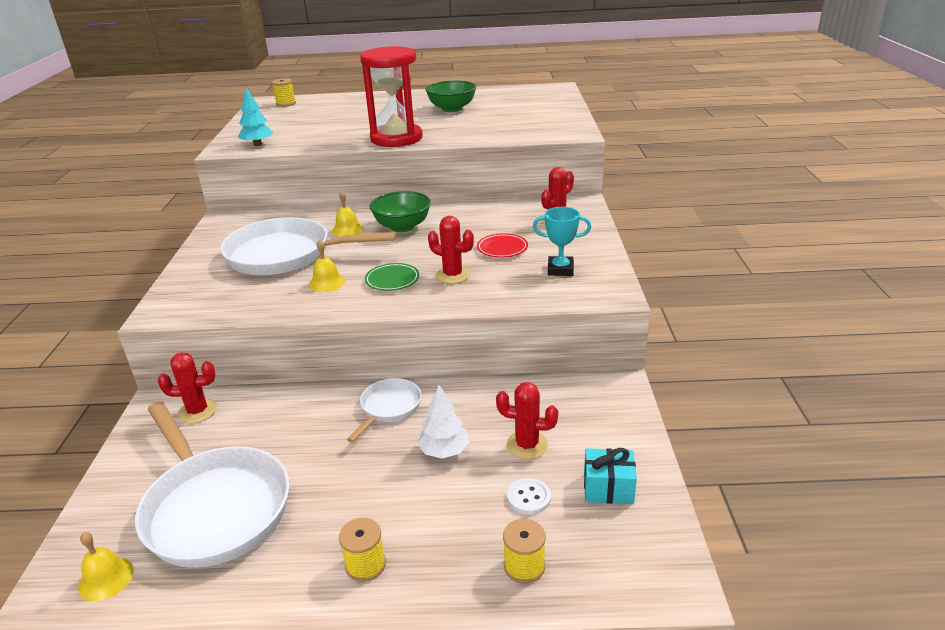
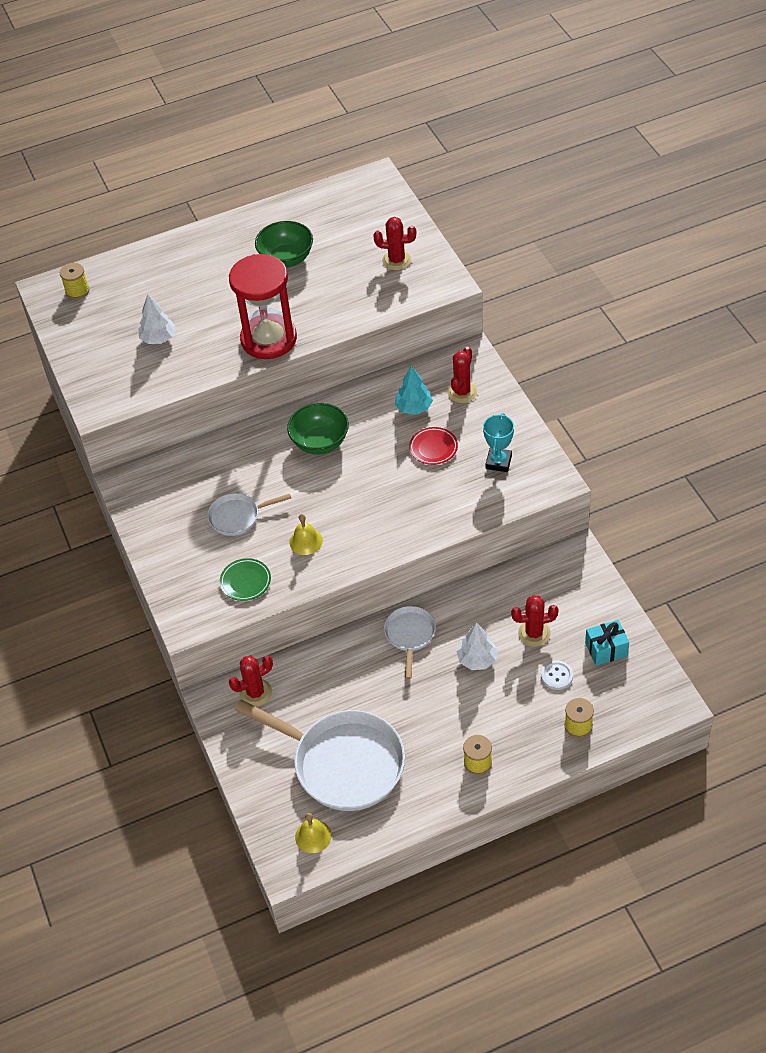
camera: 20 degrees left, 20 degrees up
white pan [220,217,397,276] -> white pan [207,493,291,536], size x0.50
turquoise tree [238,88,274,146] -> turquoise tree moved to [395,366,433,415]
yellow bell [332,191,364,237] -> none
green plate [365,263,419,291] -> green plate moved to [220,558,271,601]
red cactus [428,216,474,284] -> red cactus moved to [373,217,416,270]
turquoise trophy [533,207,591,276] -> turquoise trophy turned 60 degrees counterclockwise [483,413,514,472]
none -> white tree [138,294,176,344]

